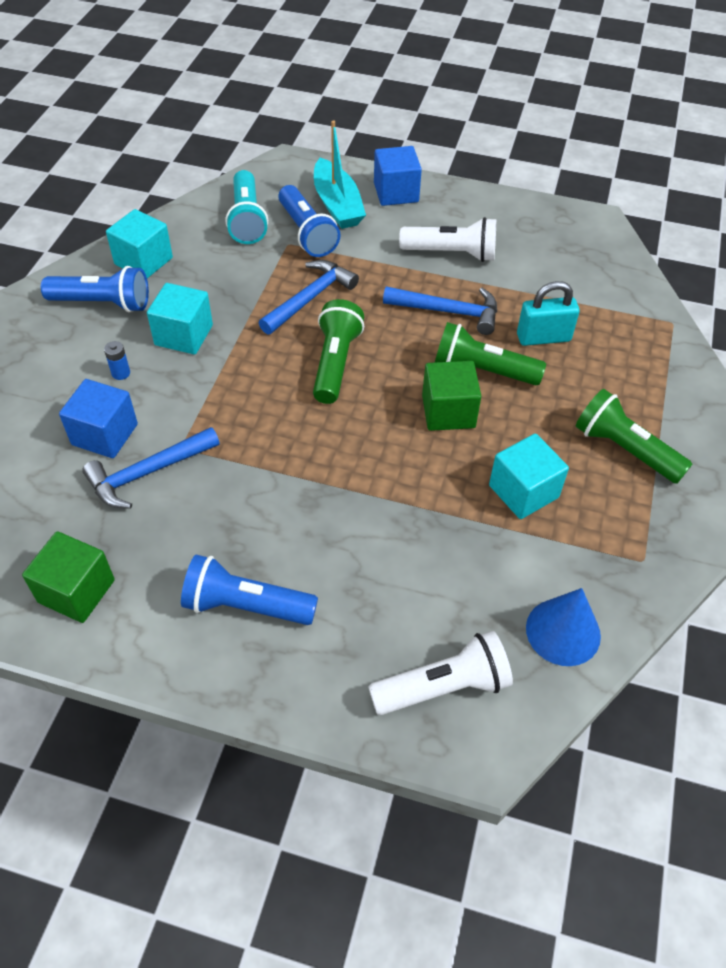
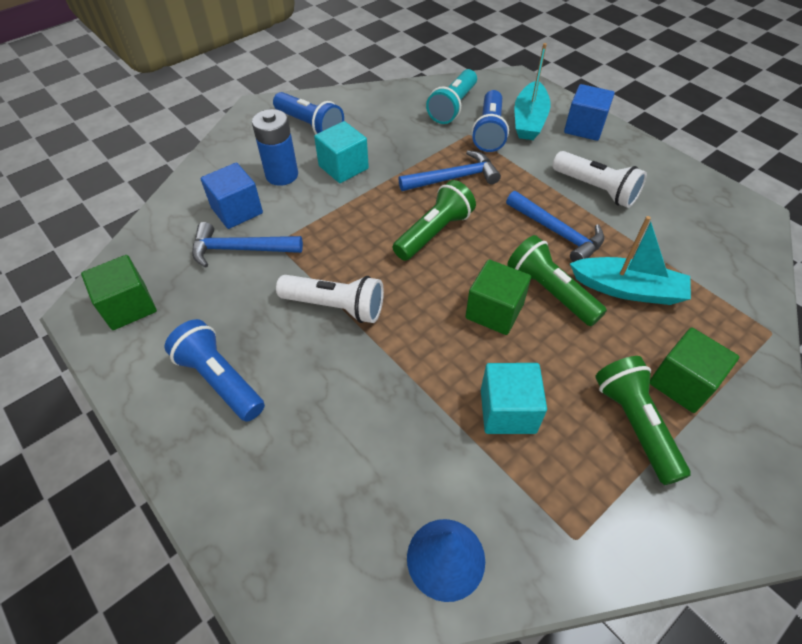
camera: 35 degrees right, 0 degrees up
blue battery [104,341,130,380] -> blue battery [252,109,298,186], size x2.22
turquoise cube [106,209,173,278] -> none
white flashlight [368,631,513,715] -> white flashlight moved to [276,275,384,323]
turquoise padlock [517,281,580,346] -> turquoise boat [570,216,691,305]
none -> green cube [650,327,739,413]

